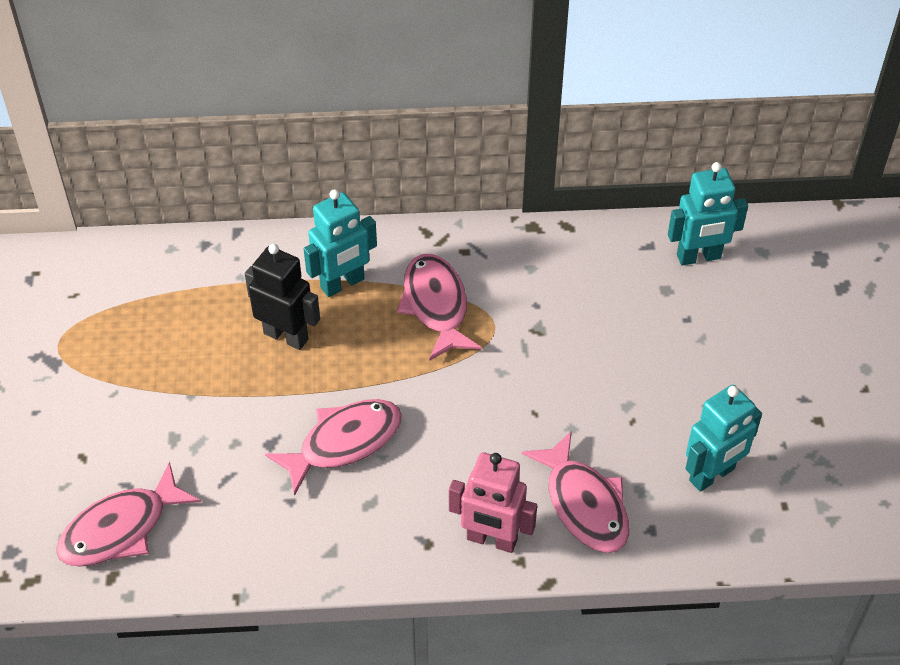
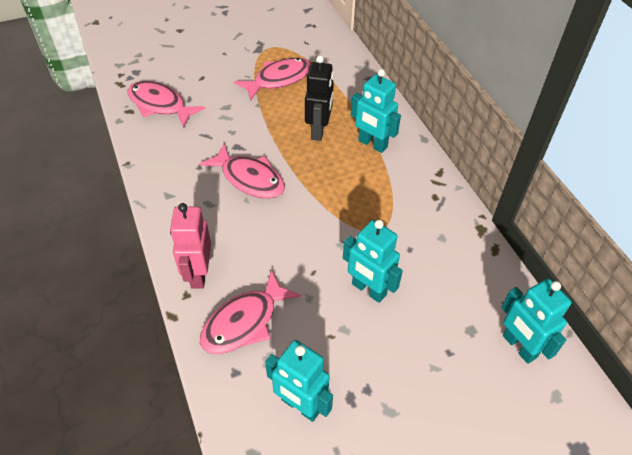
camera: 70 degrees right, 0 degrees up
pink fish [397,254,482,361] -> pink fish moved to [234,57,311,101]
none -> turquoise robot [343,220,403,303]

